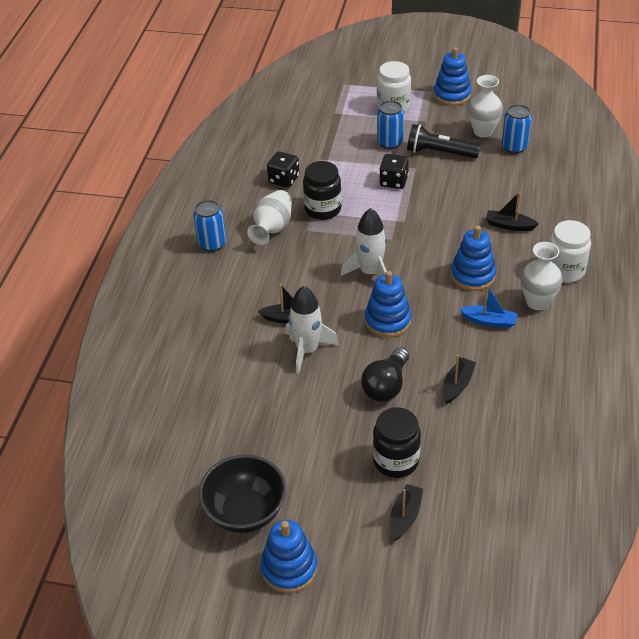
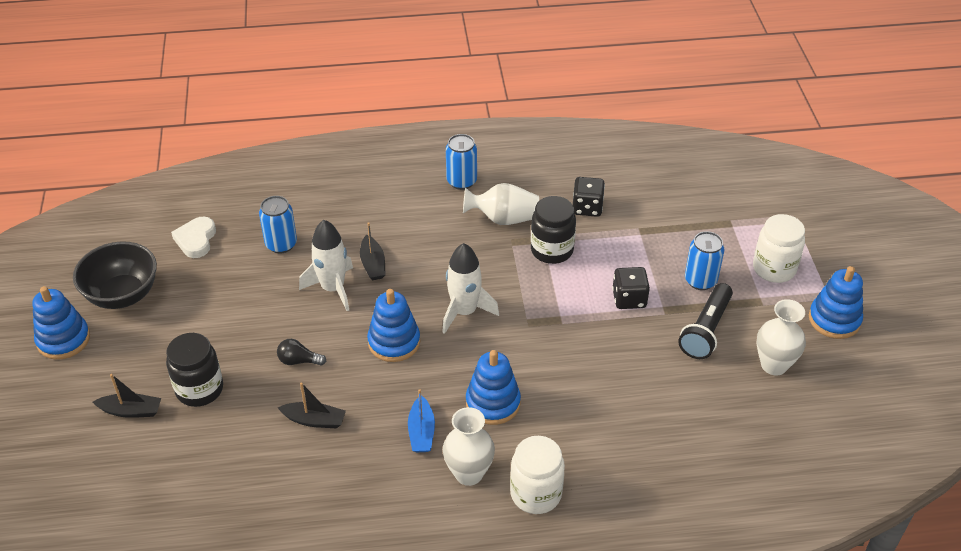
camera: 70 degrees right, 0 degrees up
black light bulb [361,347,409,402] -> black light bulb [277,339,326,366], size x0.60
black flashlight [407,124,480,158] -> black flashlight turned 150 degrees counterclockwise [678,283,733,359]
black boat [486,192,539,231] -> none
blue can [502,104,532,154] -> blue can moved to [259,196,297,253]
none -> white heart [171,217,216,258]

